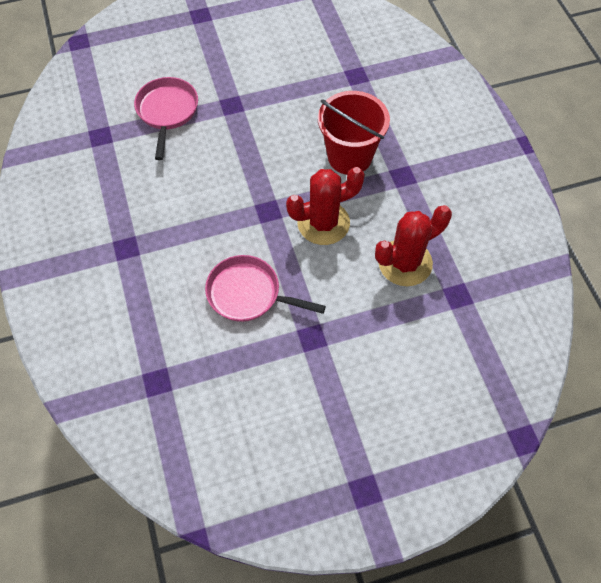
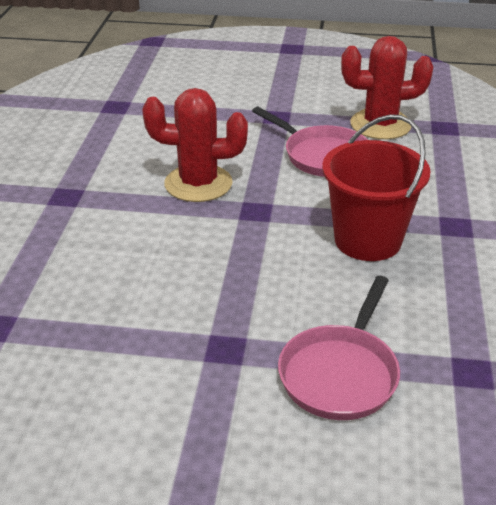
camera: 155 degrees left, 25 degrees down
red bucket [318,91,390,175] -> red bucket moved to [322,114,430,261]
red cactus [375,205,452,286] -> red cactus moved to [341,36,433,139]

